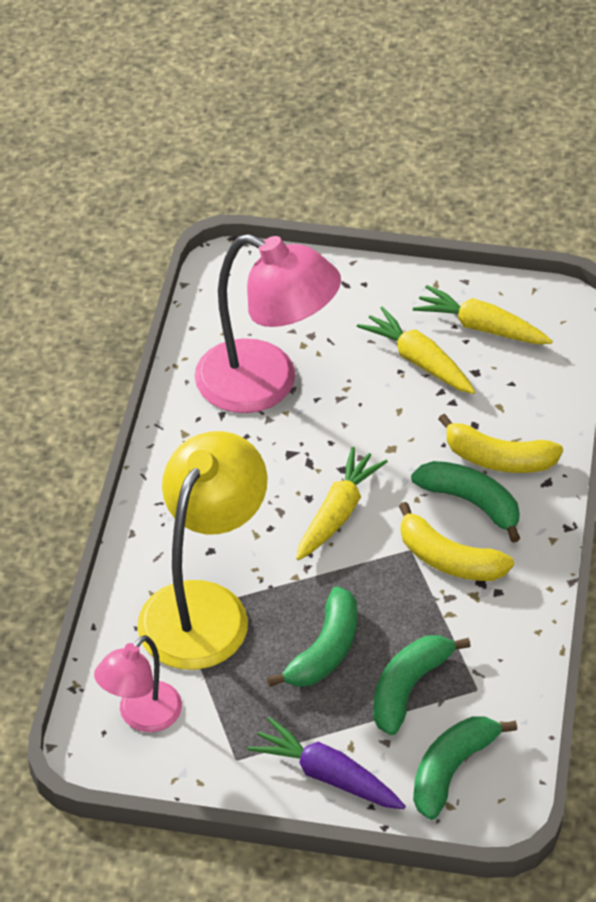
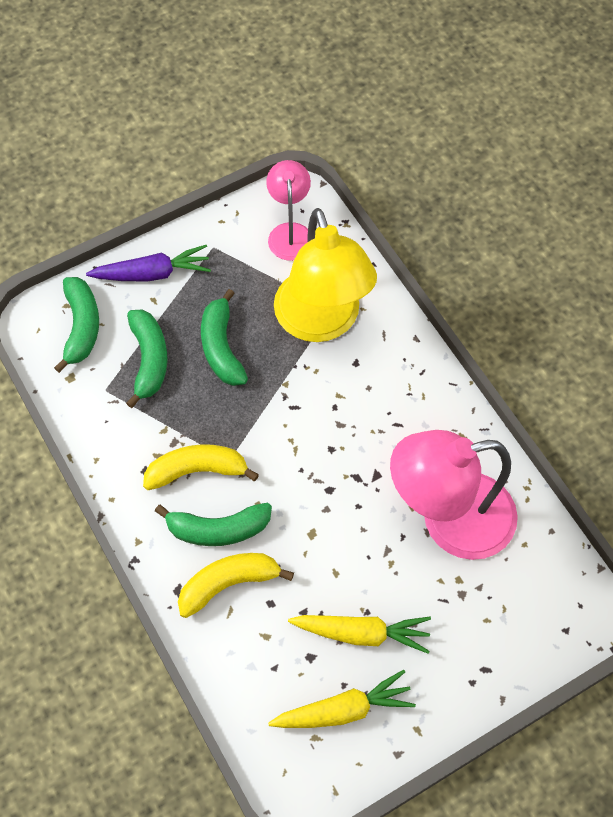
camera: 140 degrees right, 15 degrees up
yellow carrot [296,447,388,560] -> none

